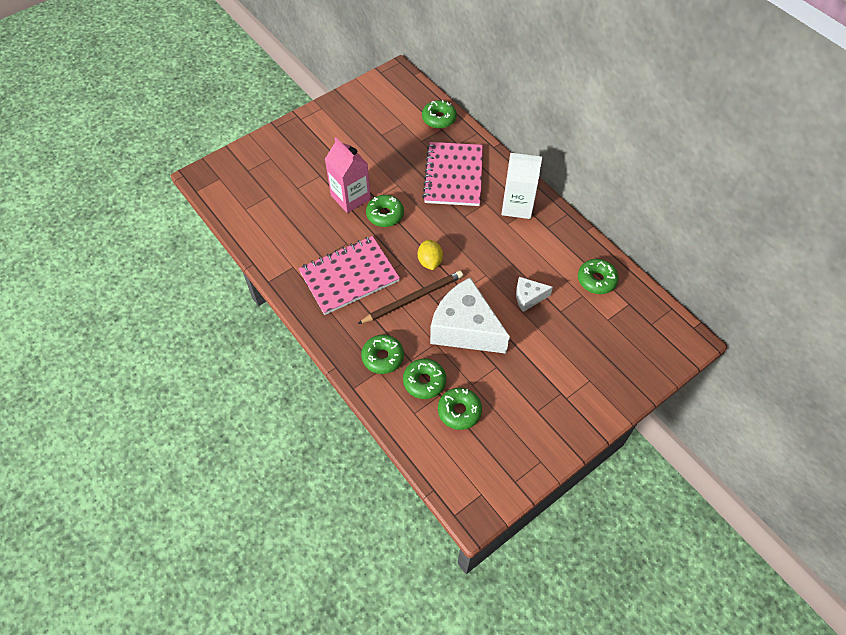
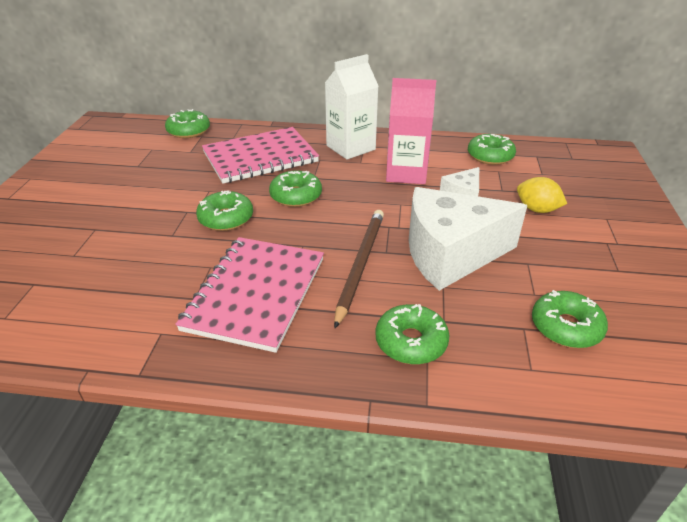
camera: 45 degrees left, 20 degrees down
pink carton [325,137,371,213] -> pink carton moved to [386,78,436,184]
green donut [403,359,446,399] -> green donut moved to [269,170,322,207]
yellow lemon [418,240,443,270] -> yellow lemon moved to [517,177,567,213]
pink notebook [422,142,483,206] -> pink notebook turned 75 degrees counterclockwise [202,127,319,184]

